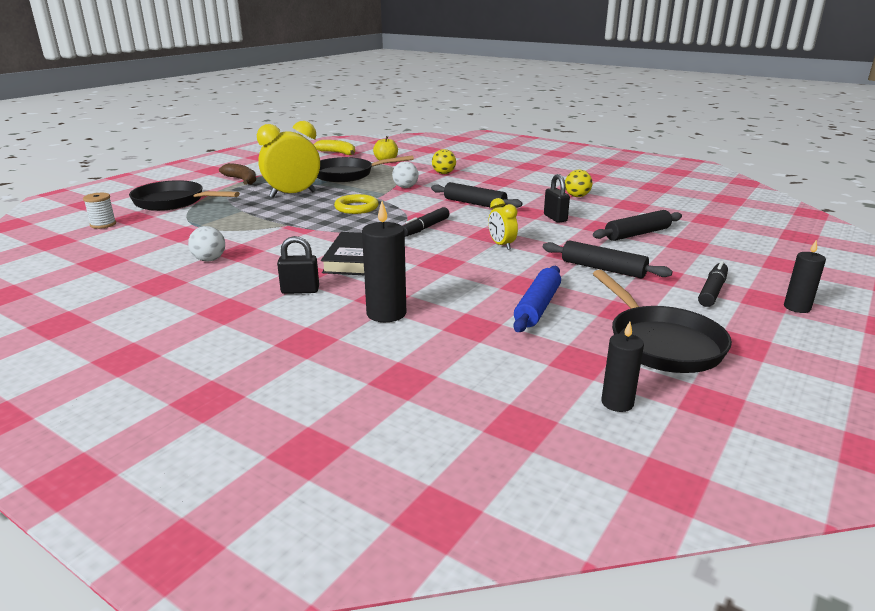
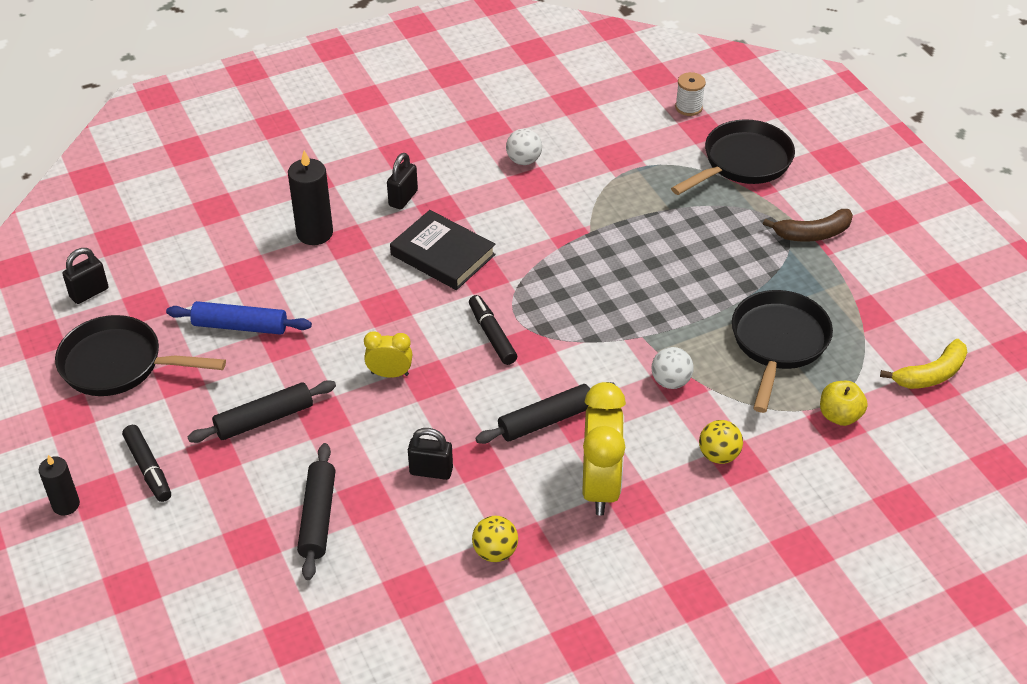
camera: 120 degrees right, 20 degrees up
yellow clock [257,121,320,198] -> yellow clock moved to [583,382,626,516]
yellow ring [334,194,379,214] -> none
blue rolling pin [513,266,561,332] -> blue rolling pin turned 45 degrees counterclockwise [166,301,312,335]
black candle [601,322,644,412] -> black padlock [62,248,108,304]

